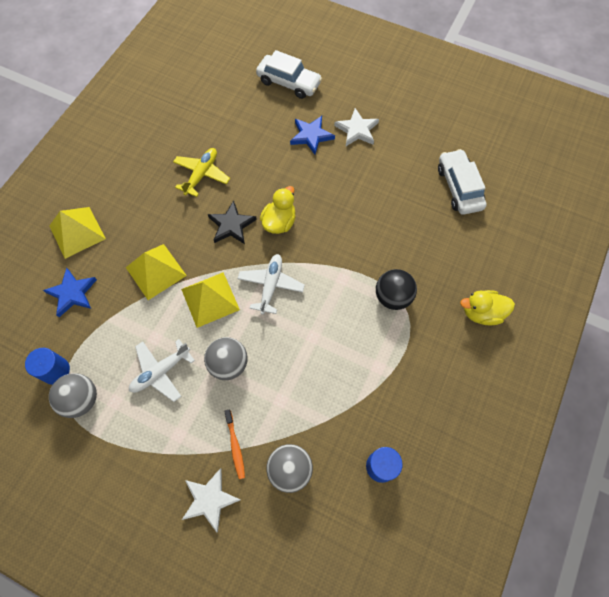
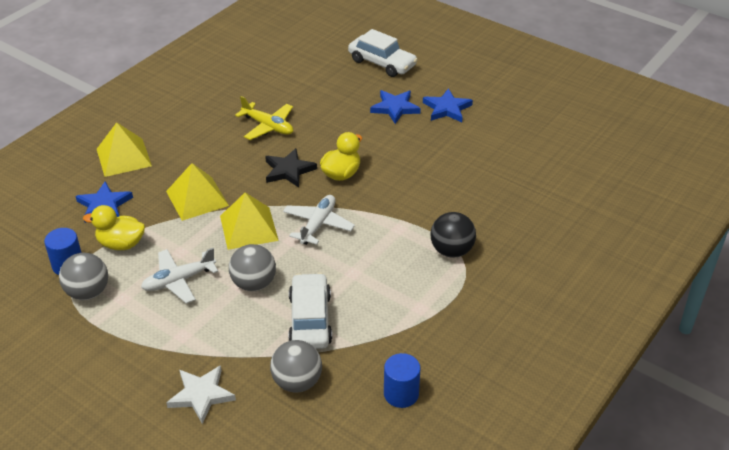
camera: 10 degrees right, 25 degrees down
yellow plane [173,148,230,197] -> yellow plane turned 90 degrees clockwise [235,96,293,140]
orange toothbrush [224,410,245,479] -> none
white star [334,108,379,146] -> blue star [423,88,473,122]
white car [438,149,487,215] -> white car moved to [288,273,332,349]
yellow duck [460,290,515,325] -> yellow duck moved to [83,205,145,250]

